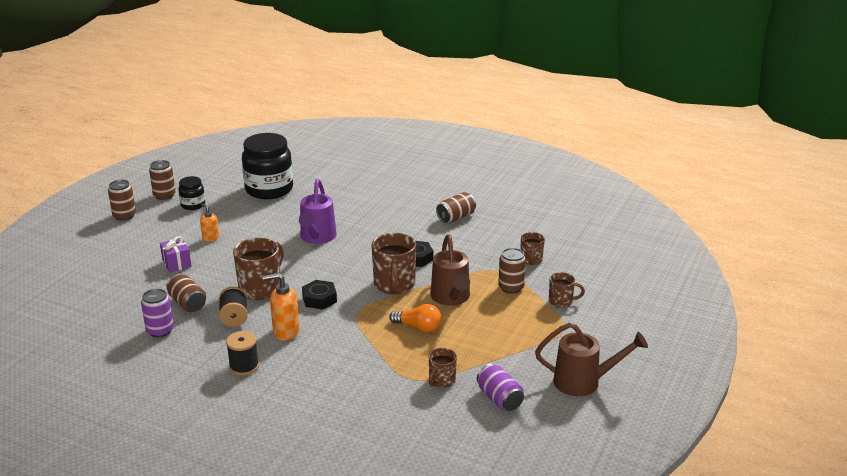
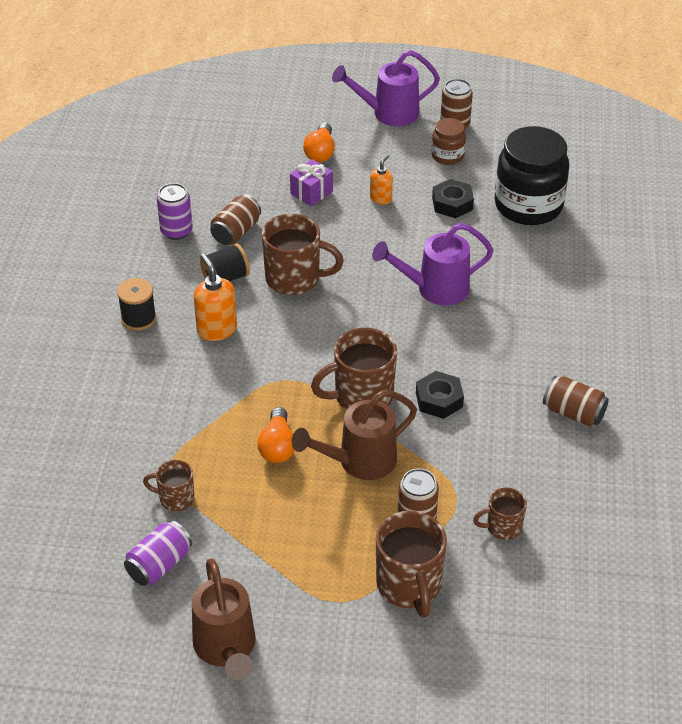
camera: 70 degrees right, 15 degrees up
brown can [108,180,136,221] -> purple watering can [332,50,440,126]
black jar [178,176,205,210] -> brown jar [431,118,466,165]
black nut [302,280,337,310] -> black nut moved to [432,179,474,218]
brown mug [549,272,585,308] -> brown mug [376,511,447,618], size x1.79
none -> orange light bulb [303,123,335,162]

